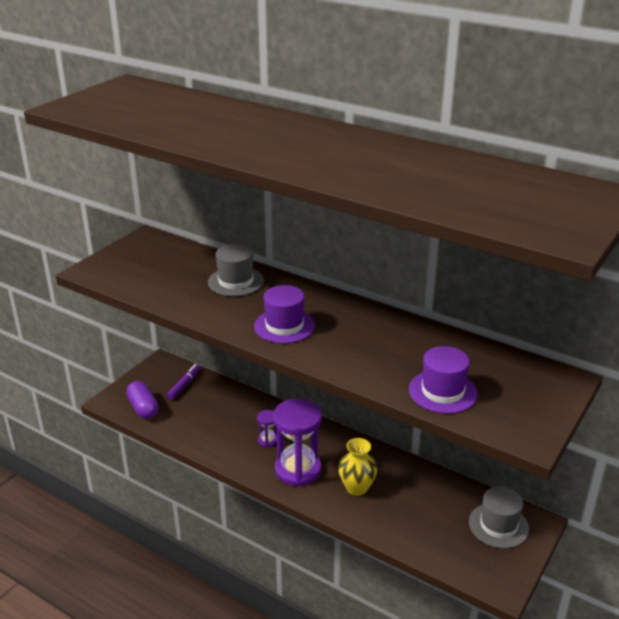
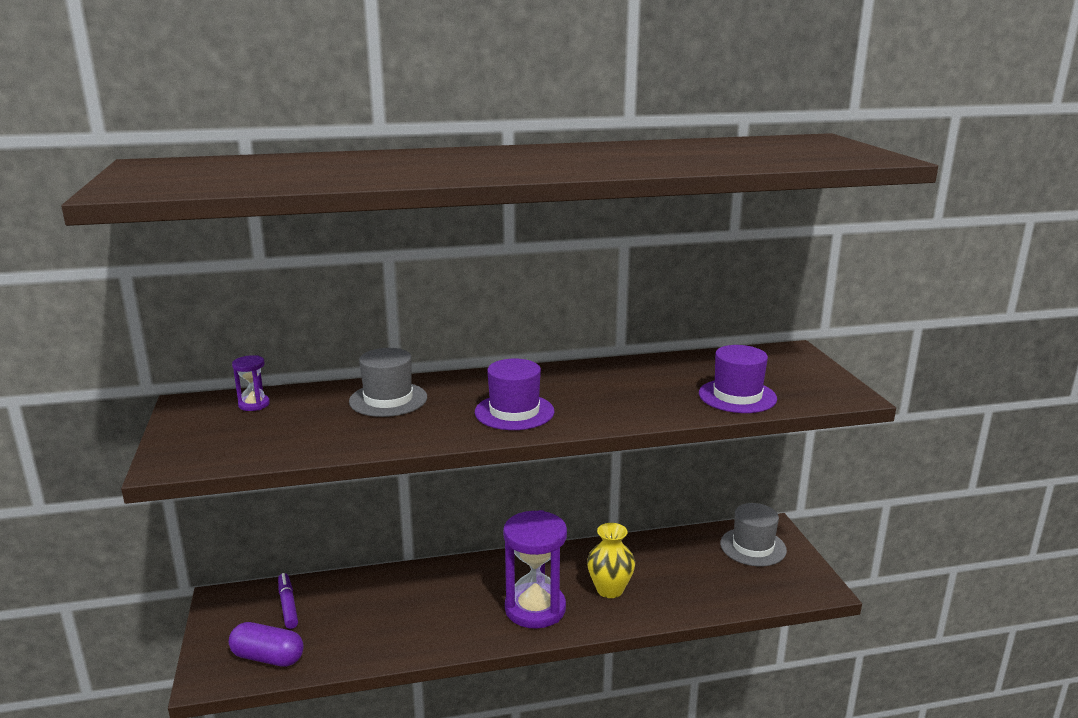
camera: 45 degrees left, 10 degrees down
purple hourglass [257,410,277,448] -> purple hourglass moved to [232,355,270,411]

